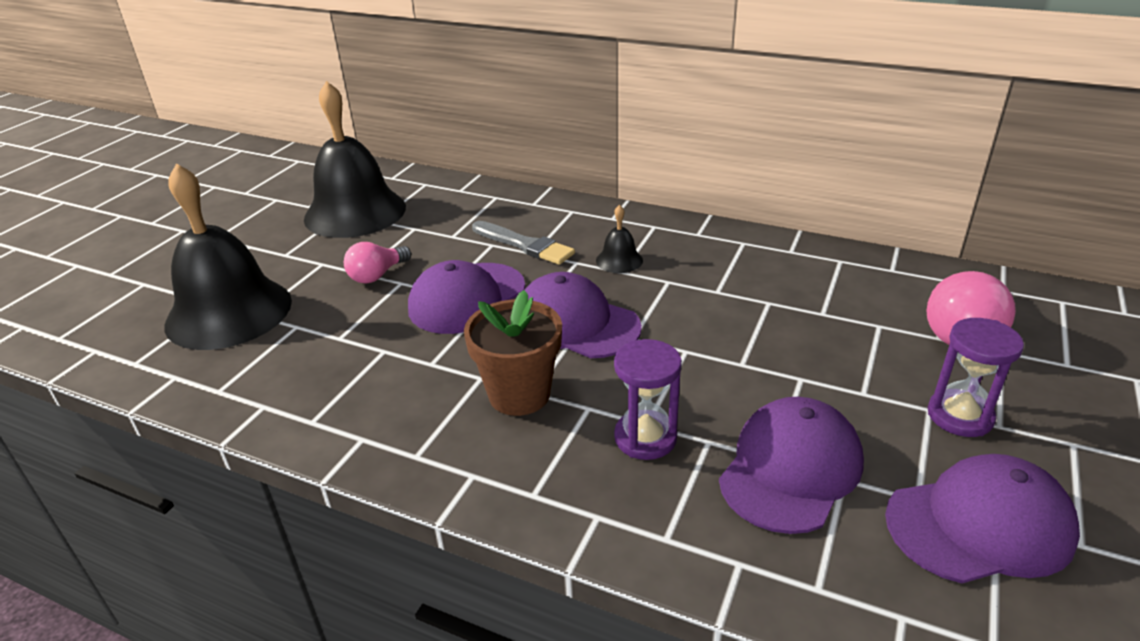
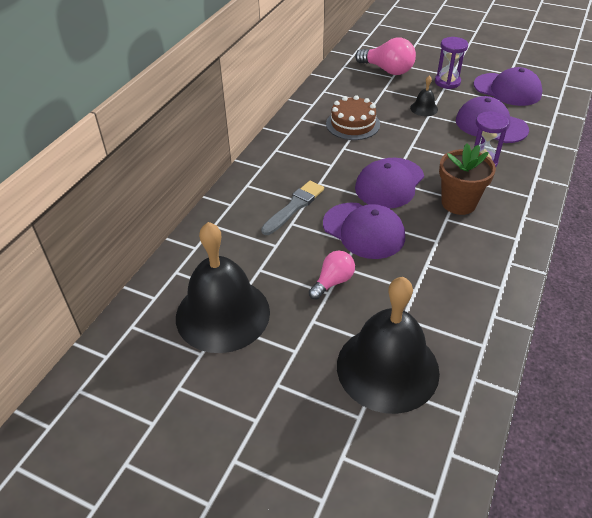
camera: 90 degrees left, 10 degrees up
pink light bulb [344,242,411,283] -> pink light bulb turned 90 degrees counterclockwise [309,251,355,300]
black bell [596,205,643,273] -> black bell moved to [410,75,438,116]
purple cap [885,454,1080,583] -> purple cap turned 135 degrees clockwise [474,67,543,106]
none -> brown cake [326,95,380,140]

